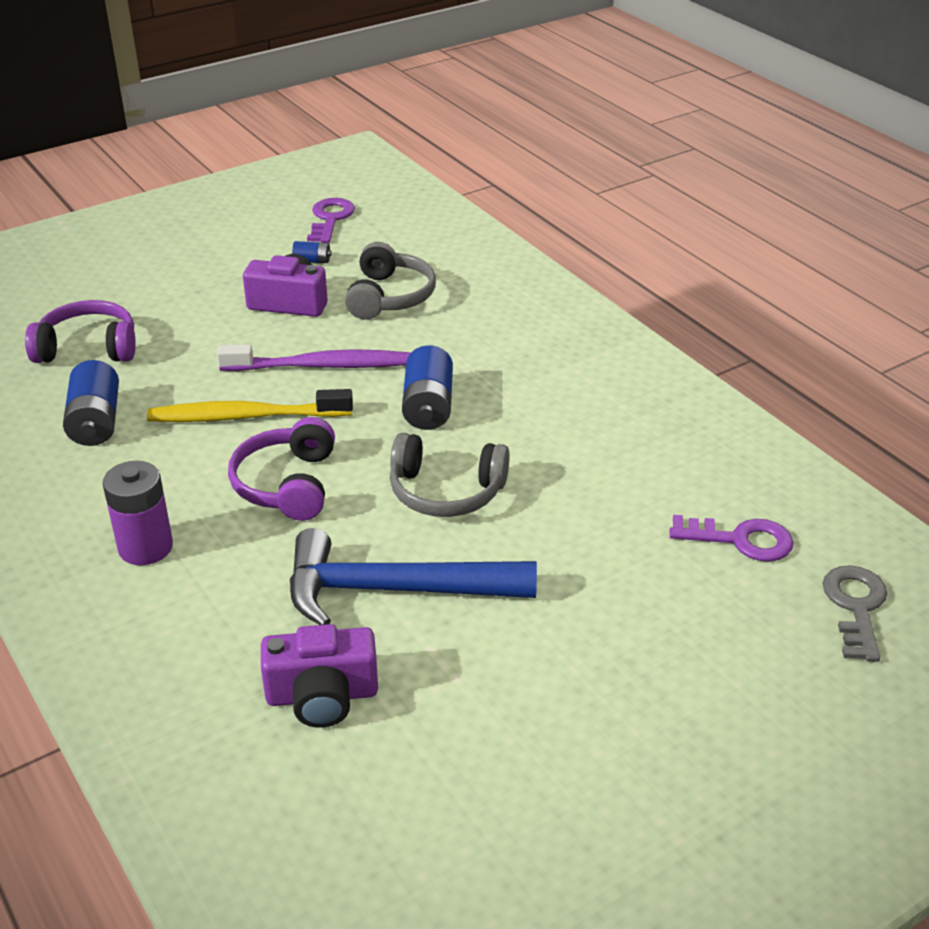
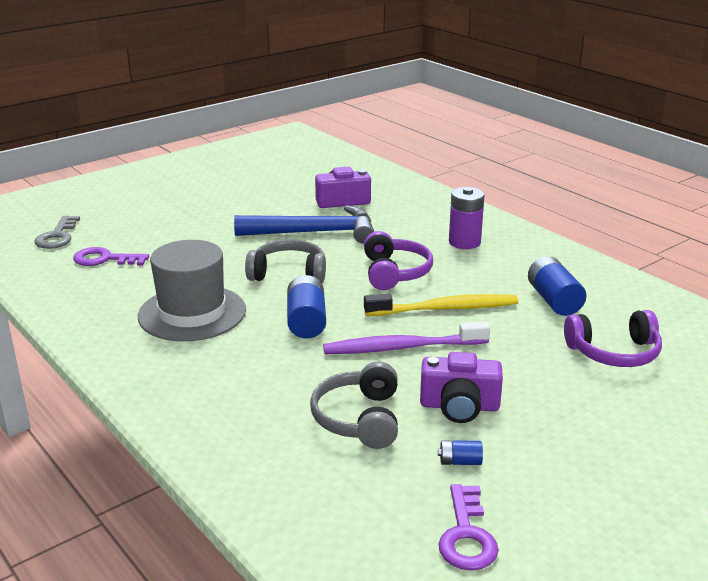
camera: 175 degrees right, 10 degrees down
none -> grey hat [138,240,246,341]

